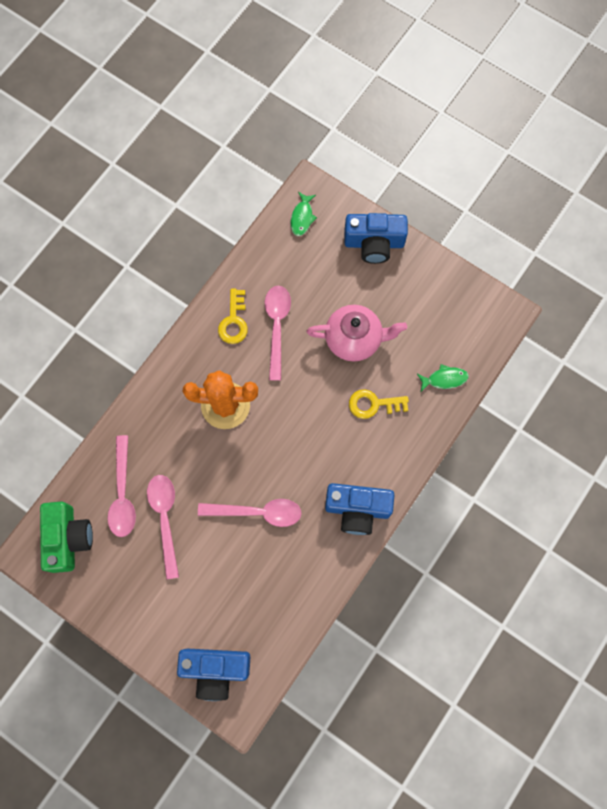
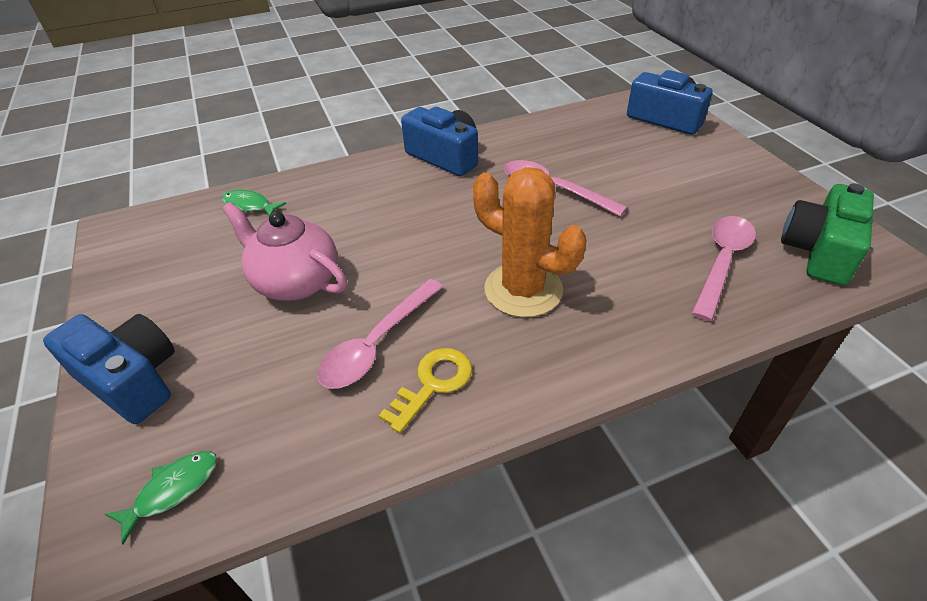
camera: 145 degrees left, 30 degrees down
pink spoon [147,475,179,580] -> none
yellow key [349,389,409,419] -> none

